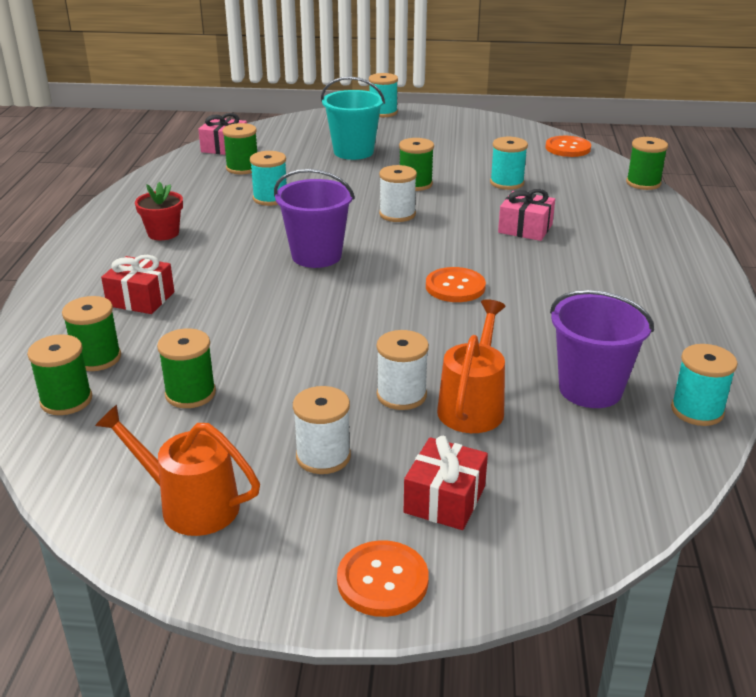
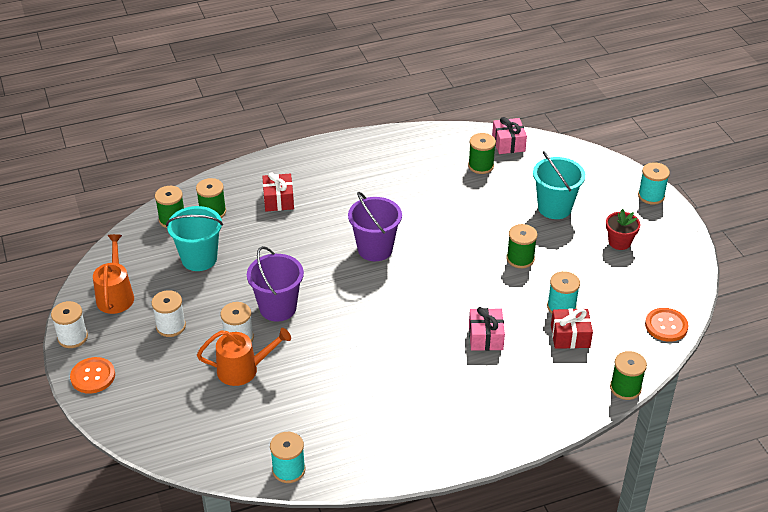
camera: 65 degrees right, 10 degrees up
red flower pot [135,182,183,240] -> red flower pot moved to [606,209,640,250]
green spool [157,328,216,408] -> turquoise bucket [166,206,223,271]
turquoise spool [250,151,287,206] -> none
white spool [379,165,417,222] -> white spool moved to [51,301,88,348]
red gift [404,436,488,530] -> red gift moved to [551,308,593,349]
orange button [426,267,486,302] -> none
purple bucket [550,290,654,408] -> purple bucket moved to [247,246,304,322]

